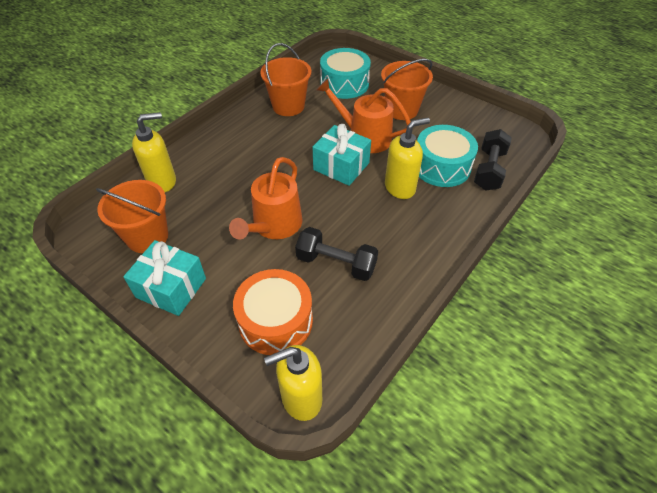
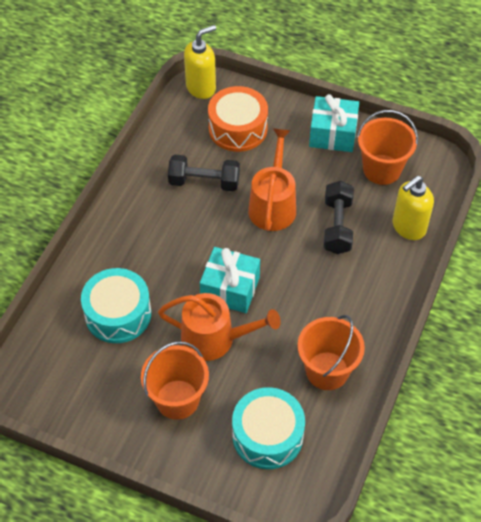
camera: 165 degrees right, 5 degrees up
yellow soap dispenser [385,118,430,199] -> none
black dumbbell [474,129,512,191] -> black dumbbell moved to [324,181,354,254]

